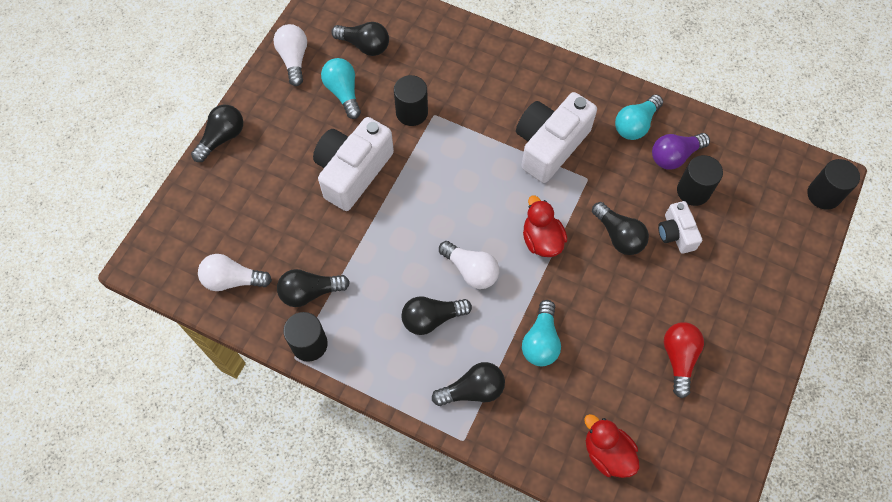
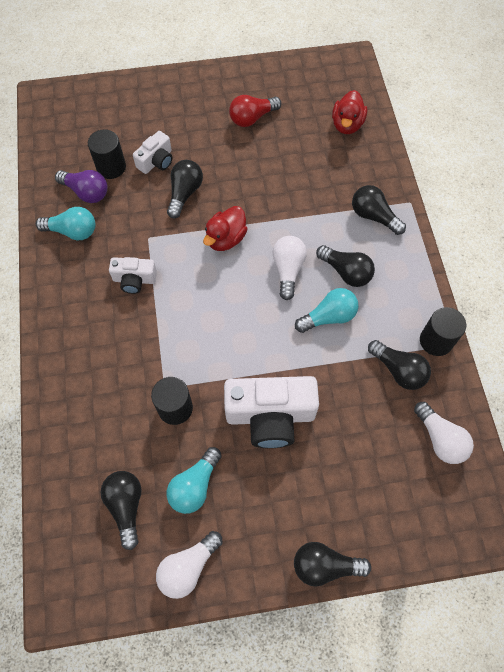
camera: 125 degrees left, 0 degrees up
white camera [516,92,597,183] -> white camera [109,257,157,294], size x0.53
turquoise light bulb [522,300,561,366] -> turquoise light bulb moved to [295,288,358,333]
black cylinder [807,159,860,210] -> none

